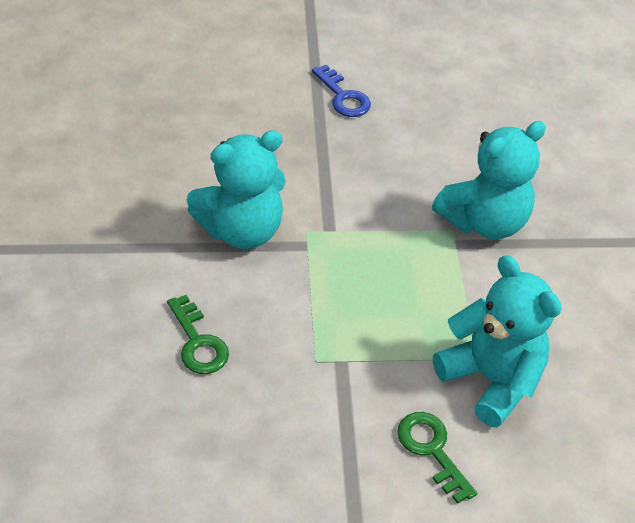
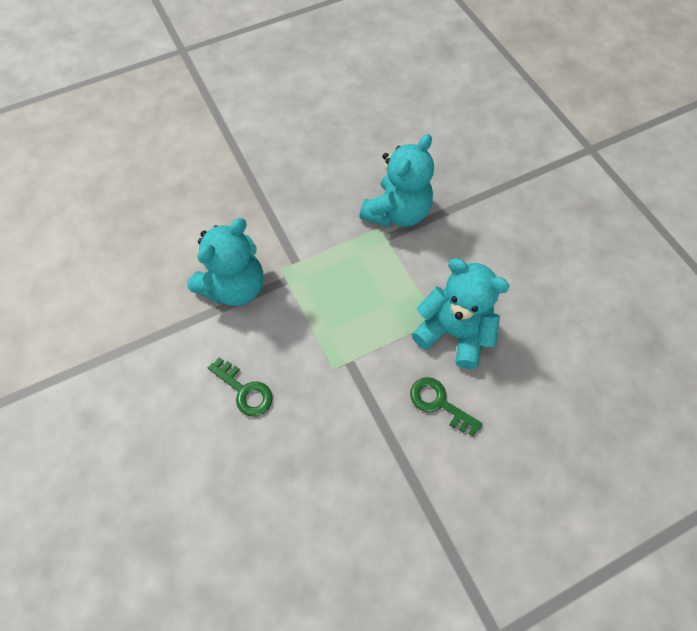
camera: 20 degrees left, 15 degrees up
blue key [312,65,371,117] -> none

